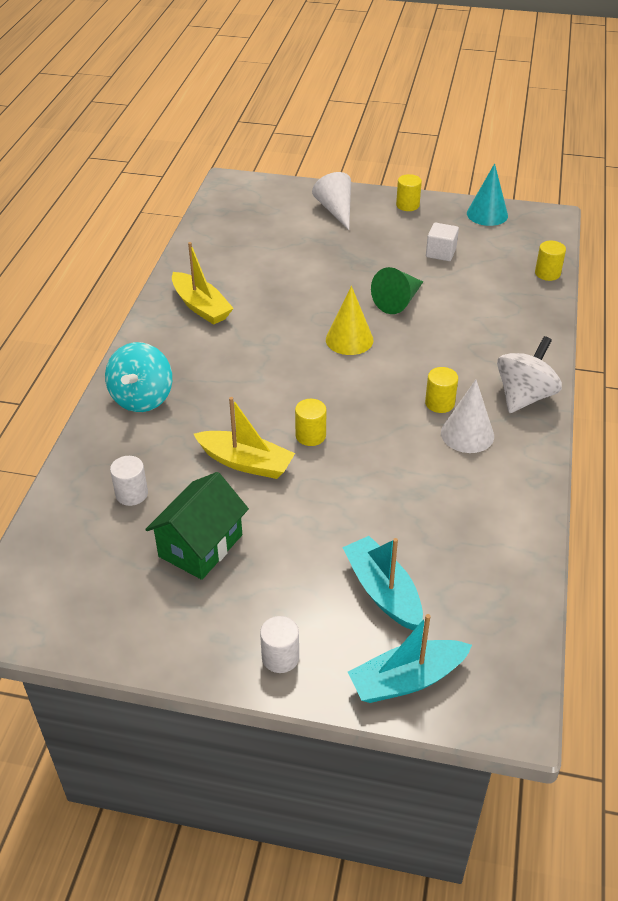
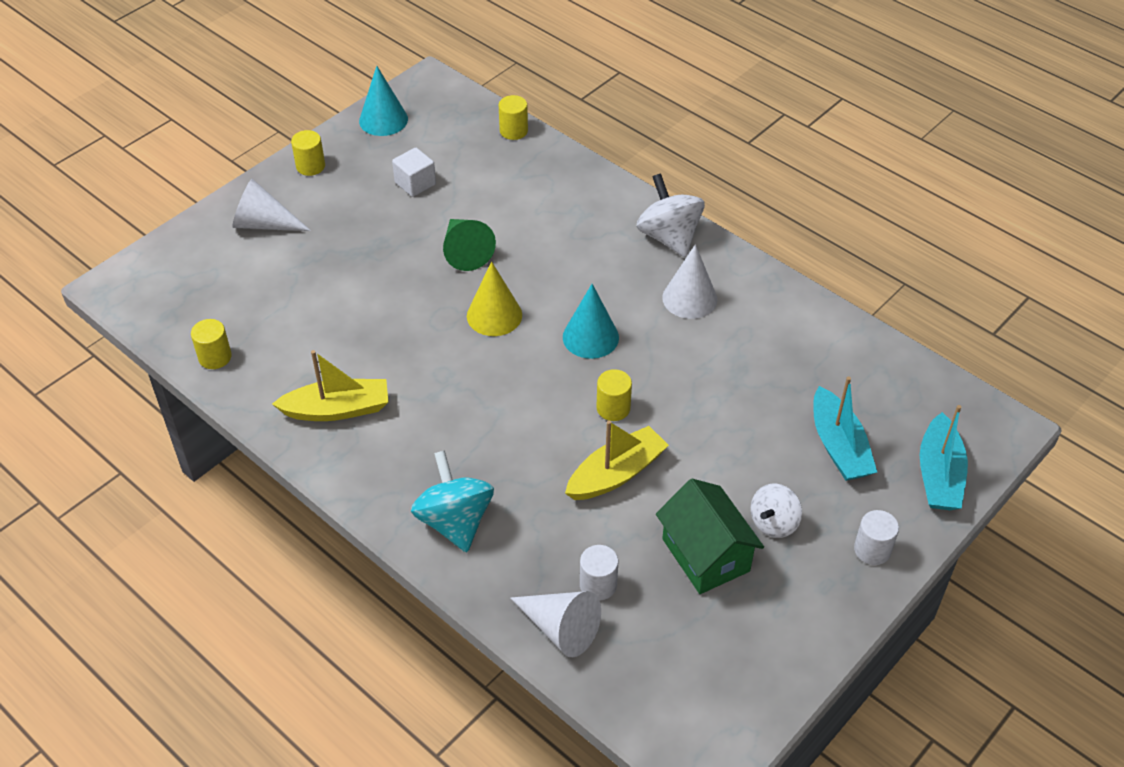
camera: 60 degrees left, 5 degrees up
turquoise spinning top [105,342,172,412] -> turquoise spinning top turned 150 degrees counterclockwise [411,450,494,552]
turquoise boat [342,536,423,630] -> turquoise boat turned 105 degrees counterclockwise [813,377,877,481]
yellow cylinder [425,367,458,413] -> yellow cylinder moved to [191,319,232,369]
none -> white cone [511,591,601,657]
none -> turquoise cone [563,284,619,359]
none -> white spinning top [751,484,802,538]

